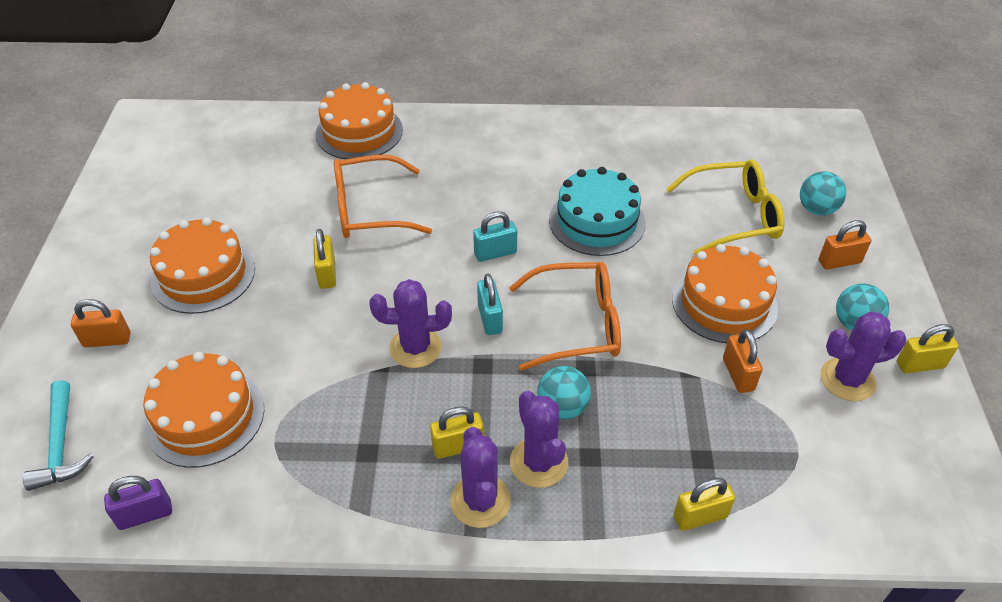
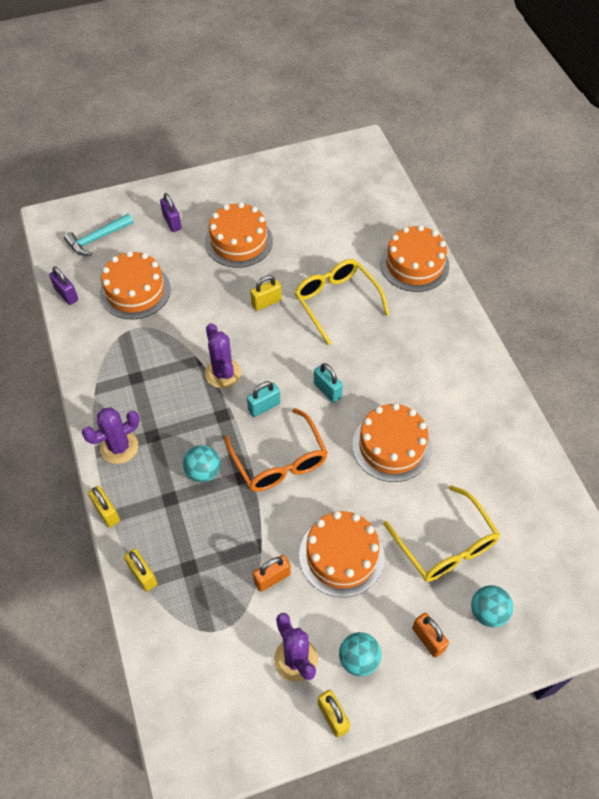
camera: 70 degrees right, 10 degrees up
orange padlock [71,299,131,347] -> purple padlock [160,193,182,232]
orange glasses [334,155,432,238] -> yellow glasses [294,259,390,345]
yellow padlock [430,406,484,459] -> yellow padlock moved to [88,486,120,528]
purple cactus [510,391,568,488] -> none
turquoise cake [549,167,645,256] -> orange cake [352,403,432,482]

